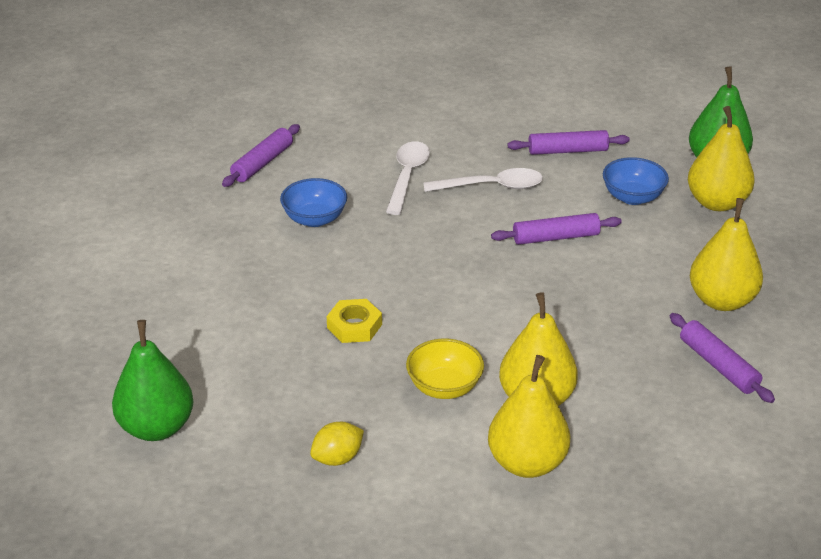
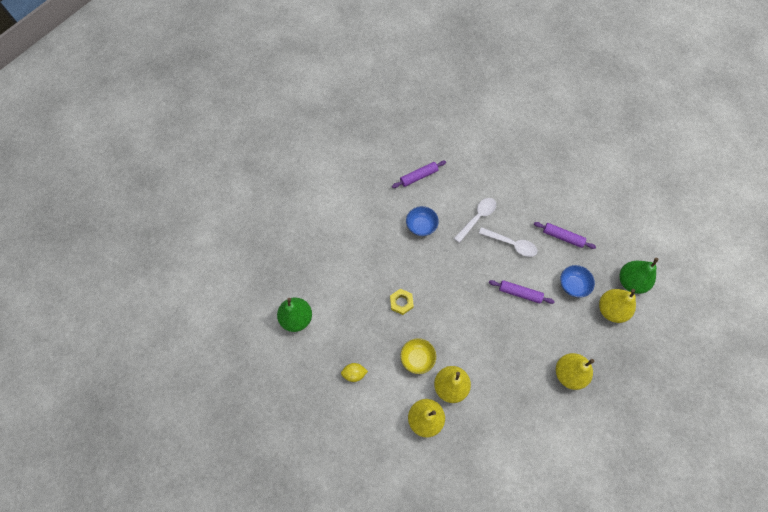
camera: 30 degrees right, 30 degrees up
purple rolling pin [670,313,775,403] -> none

